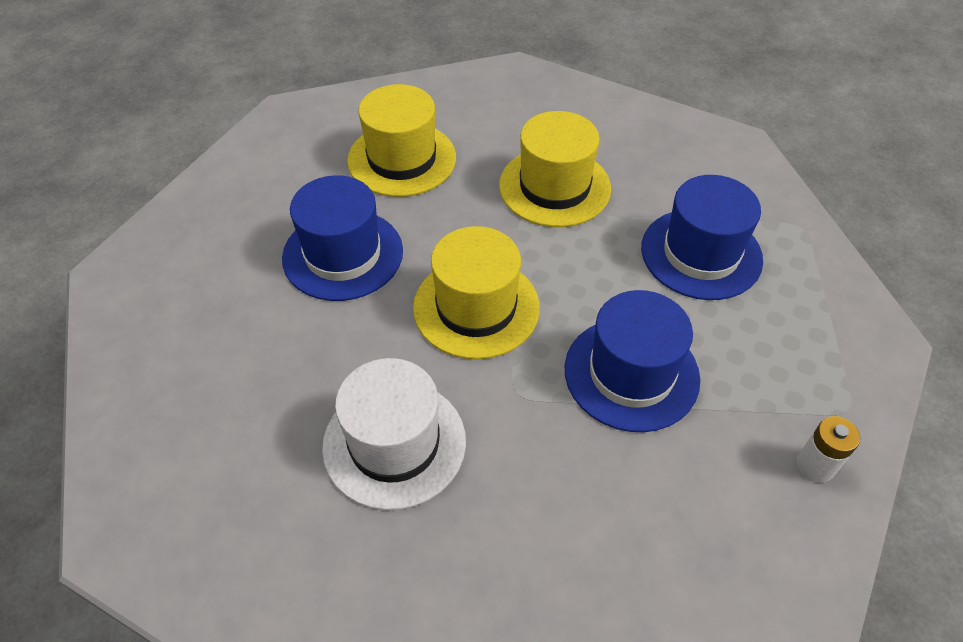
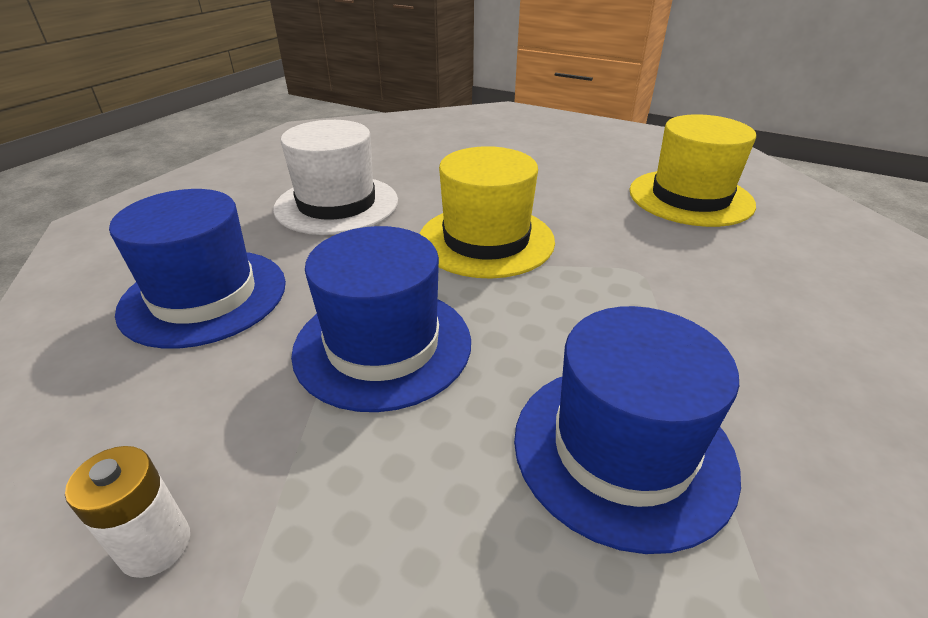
camera: 90 degrees right, 15 degrees down
blue hat [282,175,403,301] -> blue hat moved to [109,189,286,349]
yellow hat [499,111,611,227] -> none

